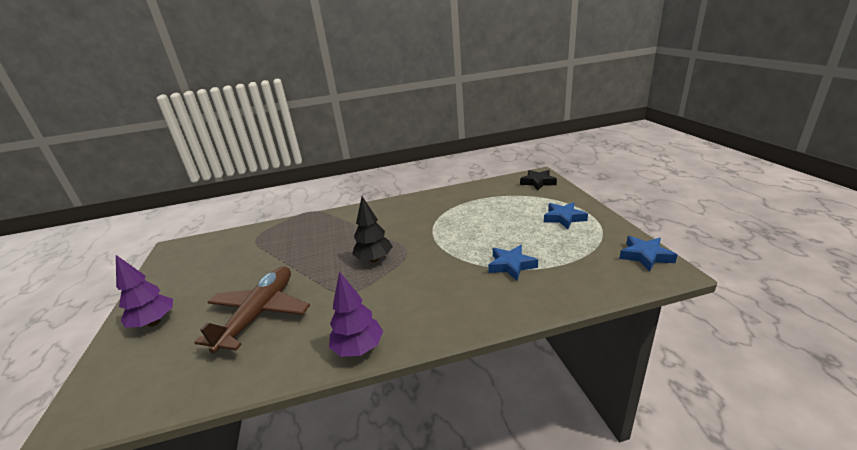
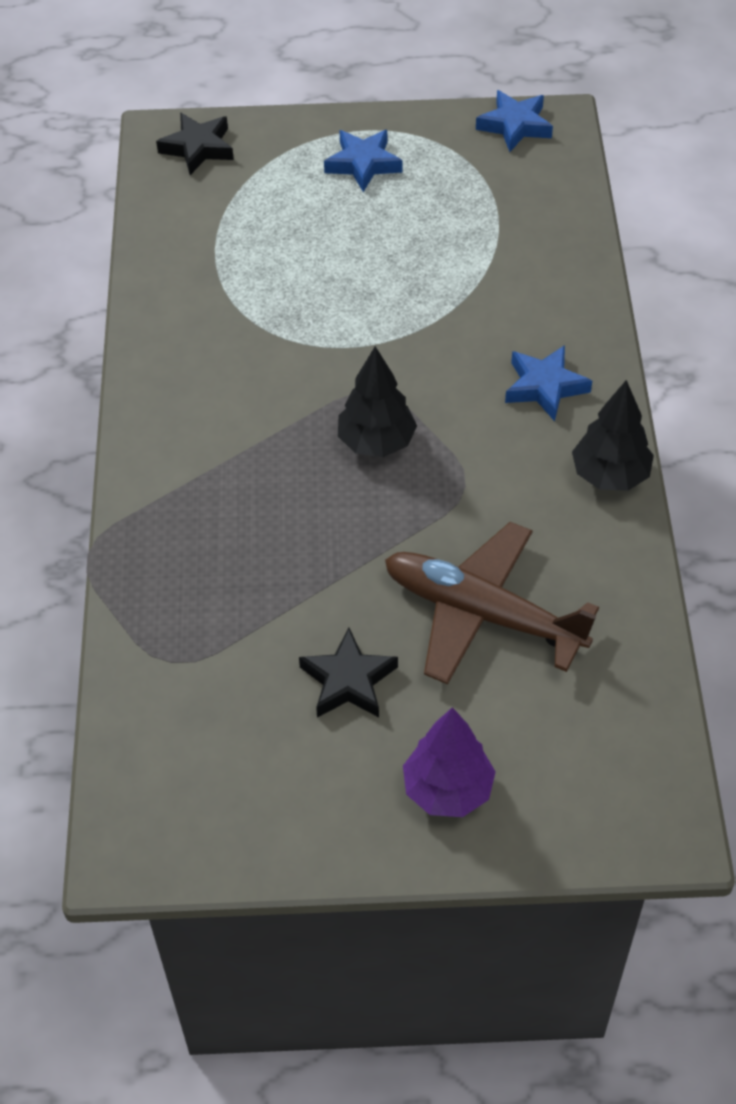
camera: 80 degrees left, 25 degrees up
purple tree [329,271,383,357] -> black tree [572,380,654,491]
blue star [488,245,538,281] -> blue star moved to [505,345,592,422]
none -> black star [299,627,398,718]

